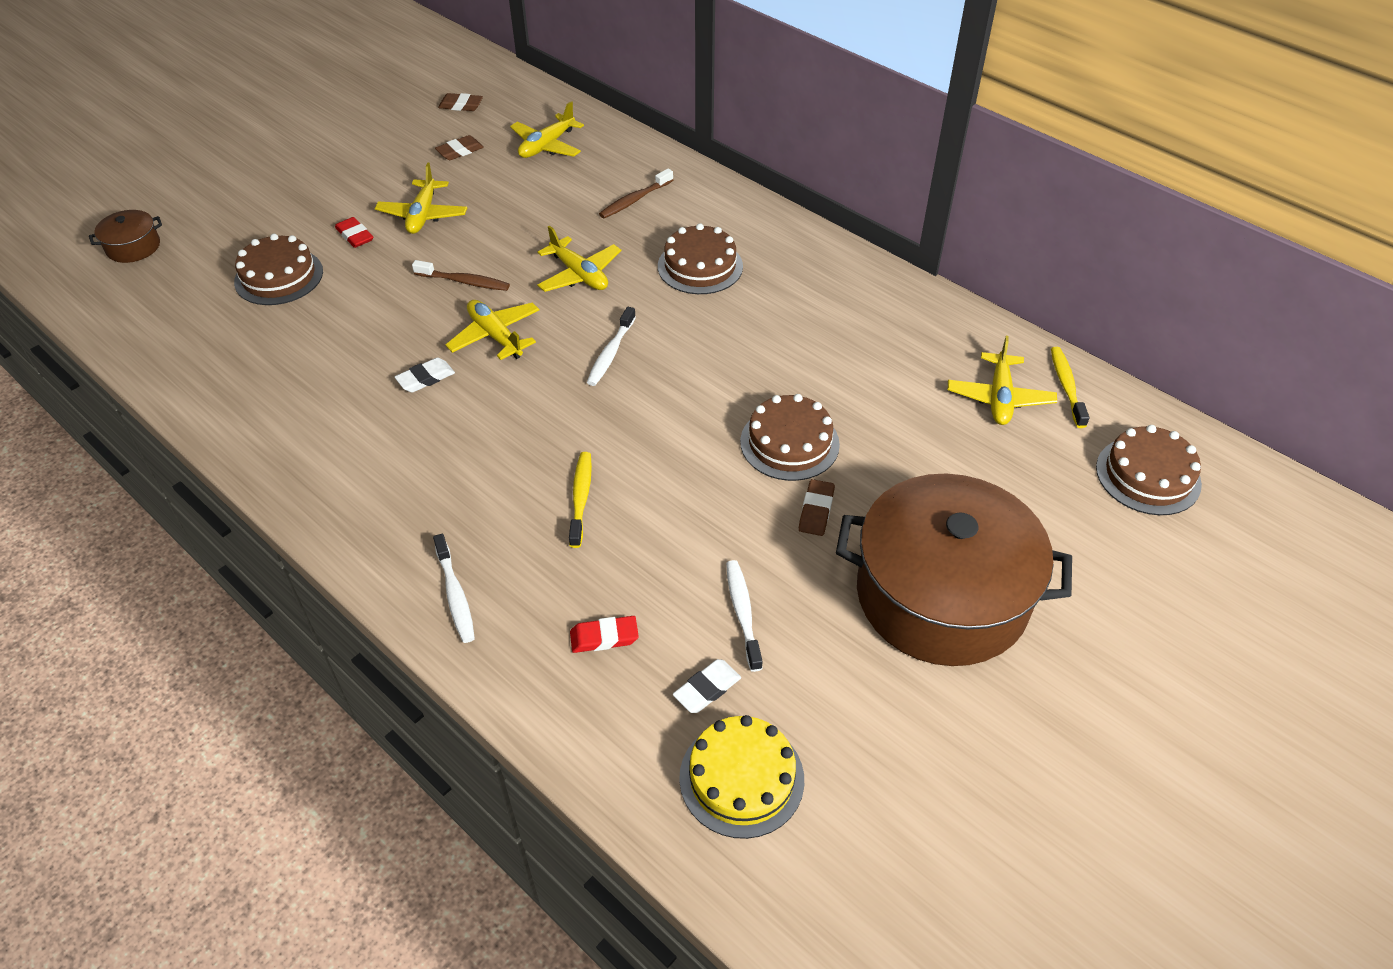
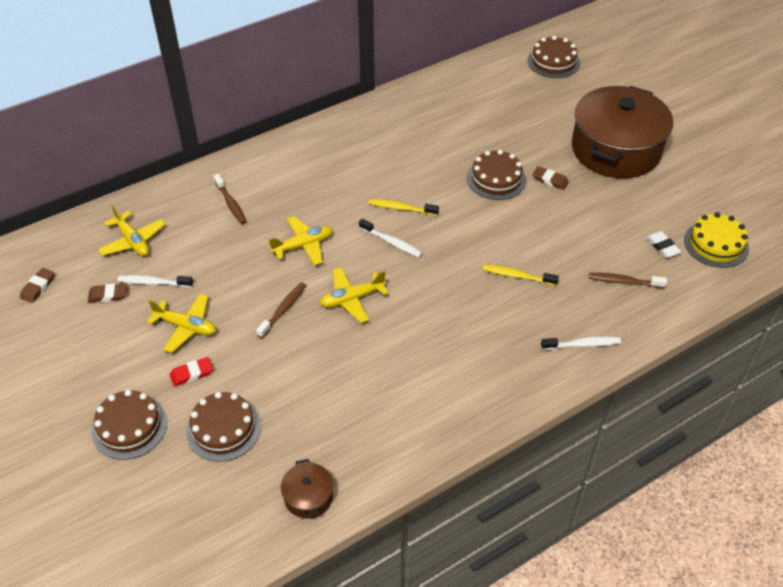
camera: 75 degrees left, 0 degrees up
brown pot [89,210,162,263] -> brown pot moved to [281,459,333,519]
white eraser [395,358,455,392] -> none
brown eraser [435,135,484,160] -> brown eraser turned 75 degrees counterclockwise [88,283,127,302]
red eraser [570,616,639,653] -> brown toothbrush [589,273,667,288]
brown cake [658,223,743,294] -> brown cake moved to [92,390,167,460]
white toothbrush [726,560,763,672] -> white toothbrush moved to [118,275,193,287]
yellow plane [948,336,1057,425] -> none
yellow toothbrush [1051,347,1089,428] -> yellow toothbrush moved to [369,199,439,216]

